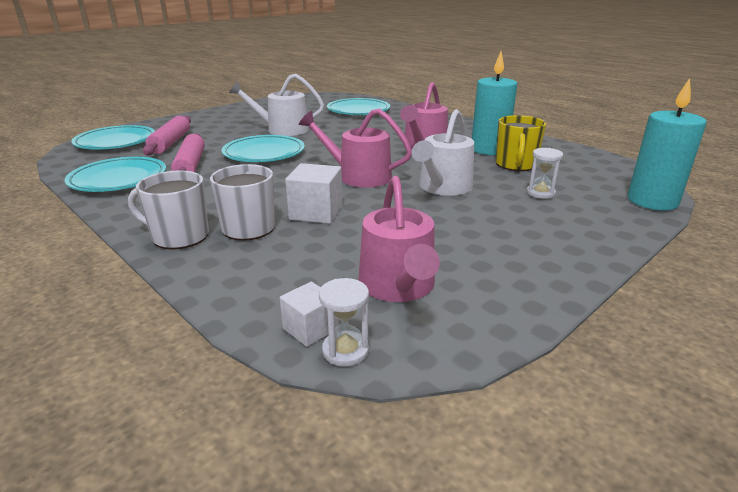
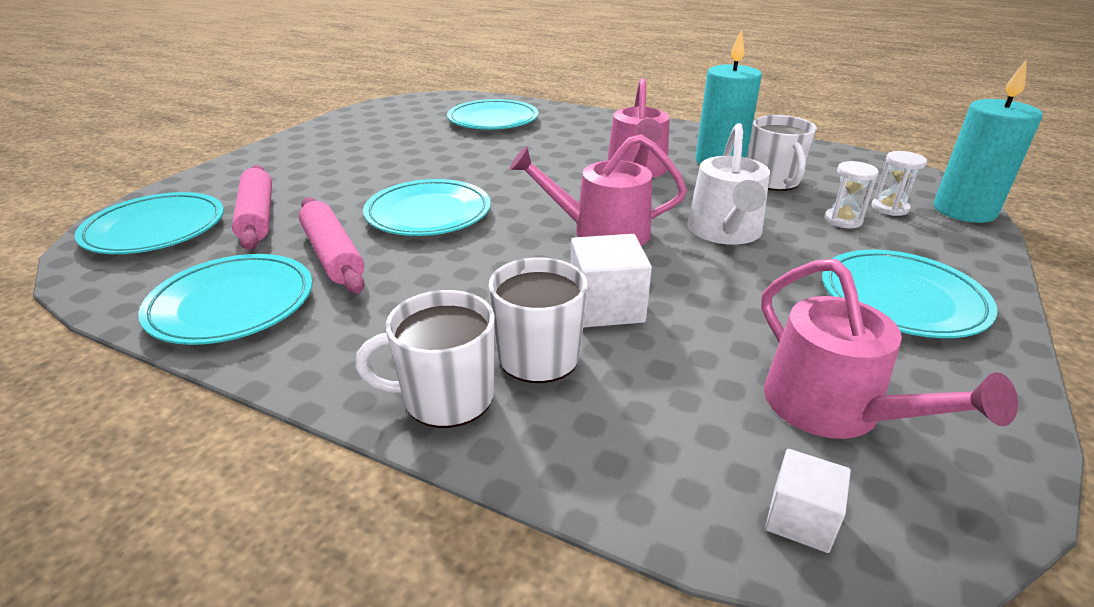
camera: 20 degrees left, 5 degrees up
white watering can [229,74,324,136] -> none
white hourglass [319,278,369,366] -> white hourglass moved to [872,151,927,216]
yellow mug [496,115,546,171] -> white mug [748,115,817,191]
none -> turquoise plate [822,250,998,338]

